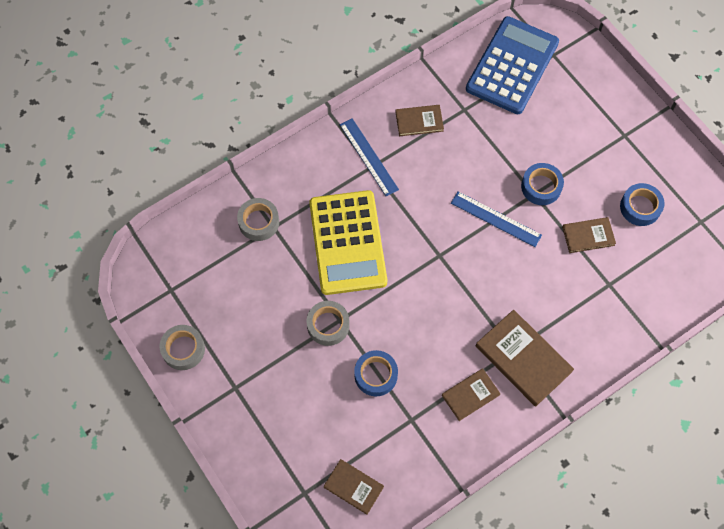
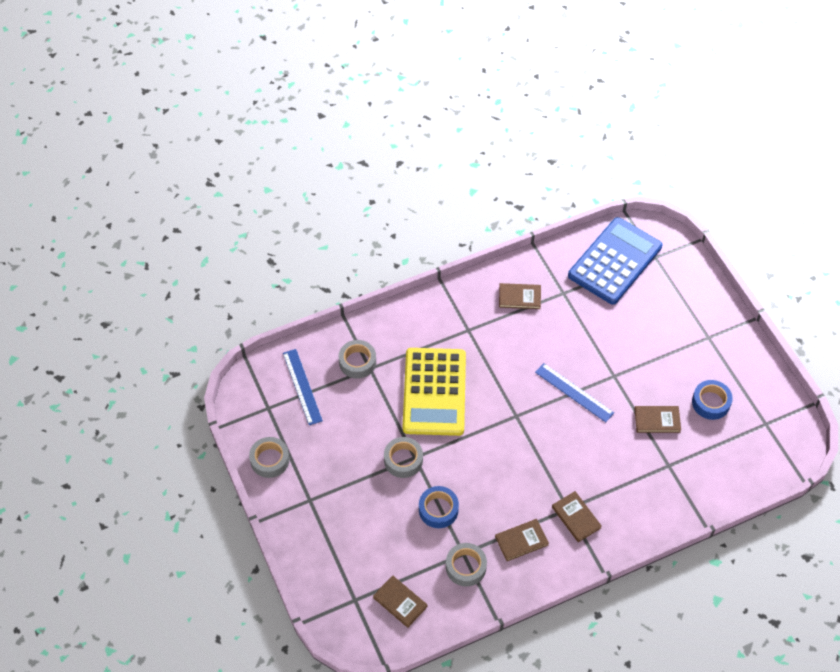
camera: 10 degrees right, 10 degrees down
blue ruler [340,118,399,196] -> blue ruler moved to [283,349,323,425]
brown book [476,310,574,407] -> brown book [552,491,602,542], size x0.58
blue tape [521,163,564,205] -> none
none -> grey tape [446,543,487,587]

